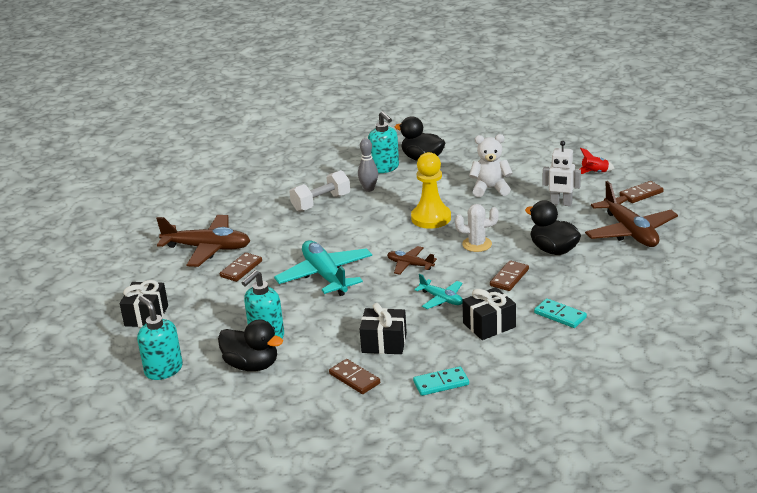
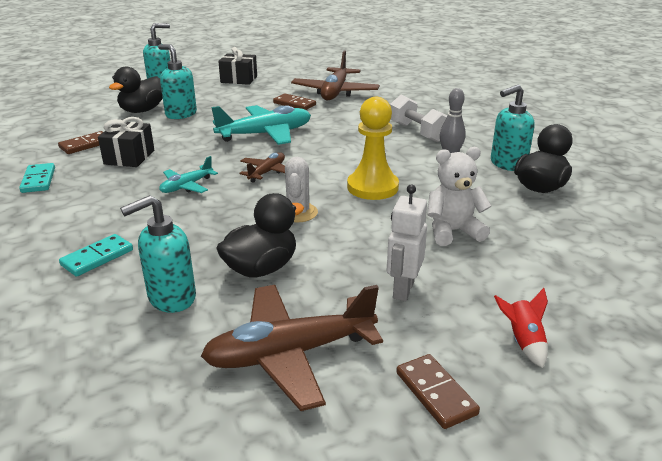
camera: 90 degrees right, 0 degrees up
black gift [462,287,516,340] -> none
white teddy bear [469,134,513,197] -> white teddy bear turned 105 degrees counterclockwise [427,147,491,246]
brown domino [490,260,529,291] -> none
none -> turquoise soap dispenser [120,195,196,313]

